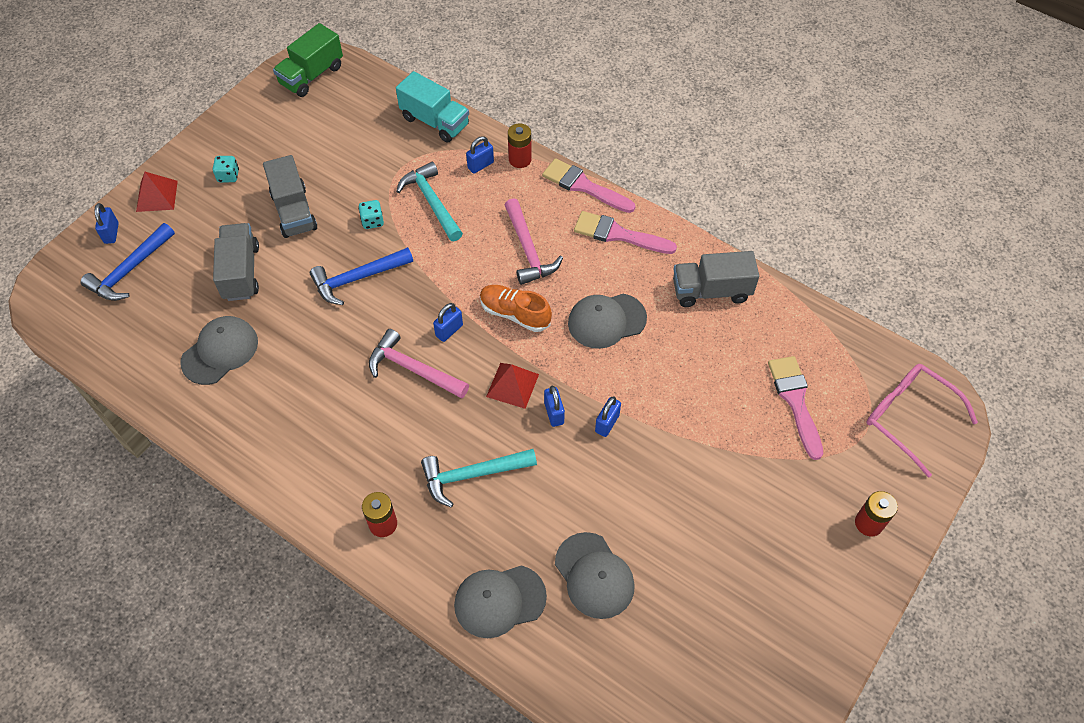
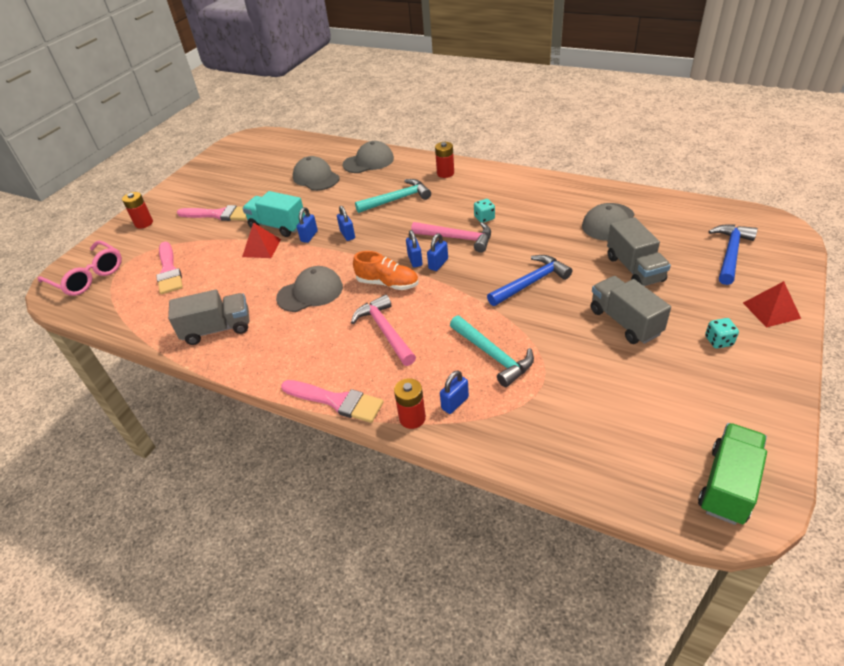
camera: 175 degrees right, 15 degrees down
blue padlock [95,203,119,244] -> blue padlock moved to [406,230,423,268]
turquoise dice [358,200,384,229] -> turquoise dice moved to [474,199,495,223]
turquoise truck [396,71,469,143] -> turquoise truck moved to [242,191,305,237]
red pyramid [486,363,539,409] -> red pyramid moved to [242,223,281,258]
pink brush [574,211,677,254] -> pink brush moved to [177,205,247,221]

